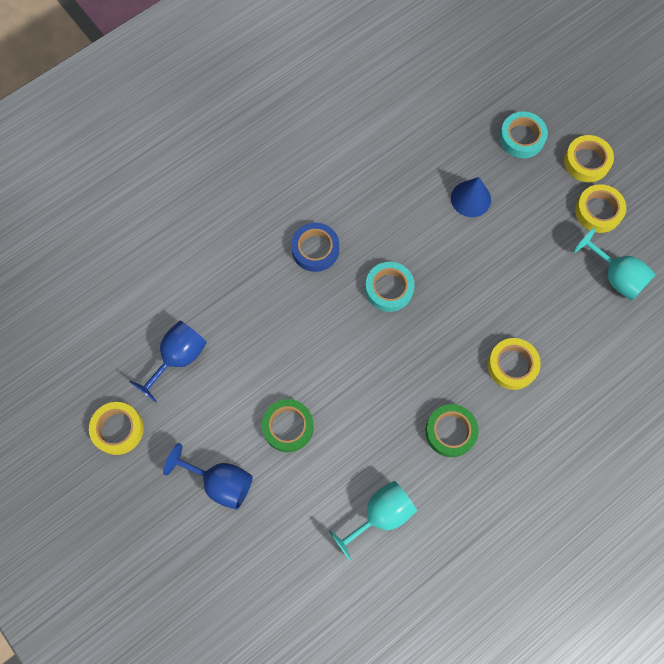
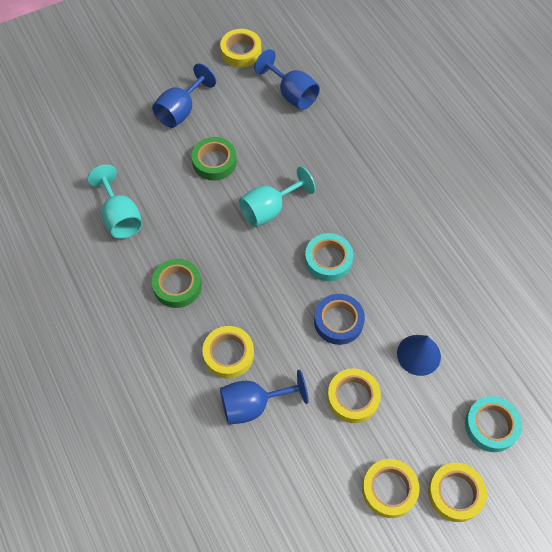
camera: 100 degrees right, 10 degrees down
blue tape [291,223,339,272] -> blue tape moved to [314,294,365,345]
turquoise goblet [573,228,656,300] -> turquoise goblet moved to [239,166,316,227]
none -> blue goblet [220,370,308,425]
none -> yellow tape [327,368,381,423]

